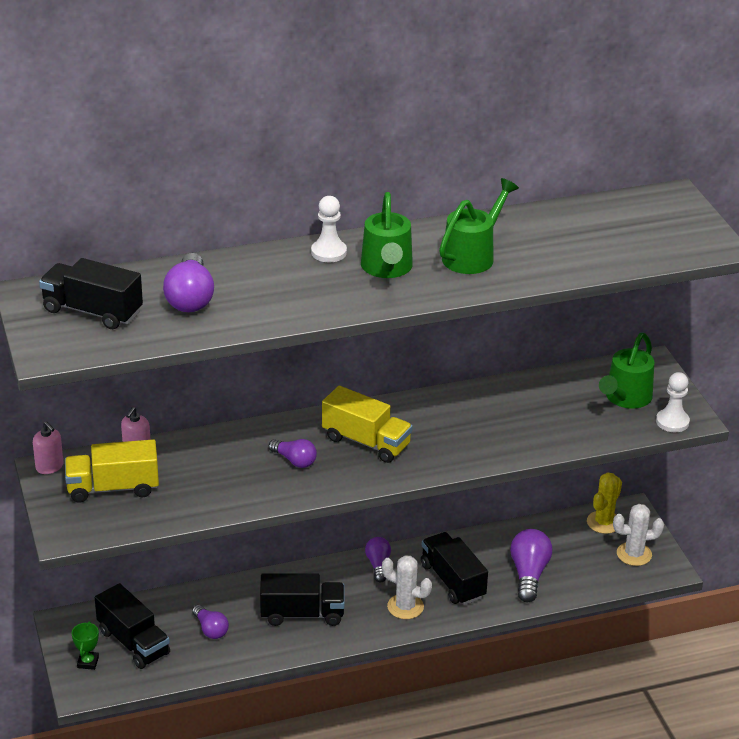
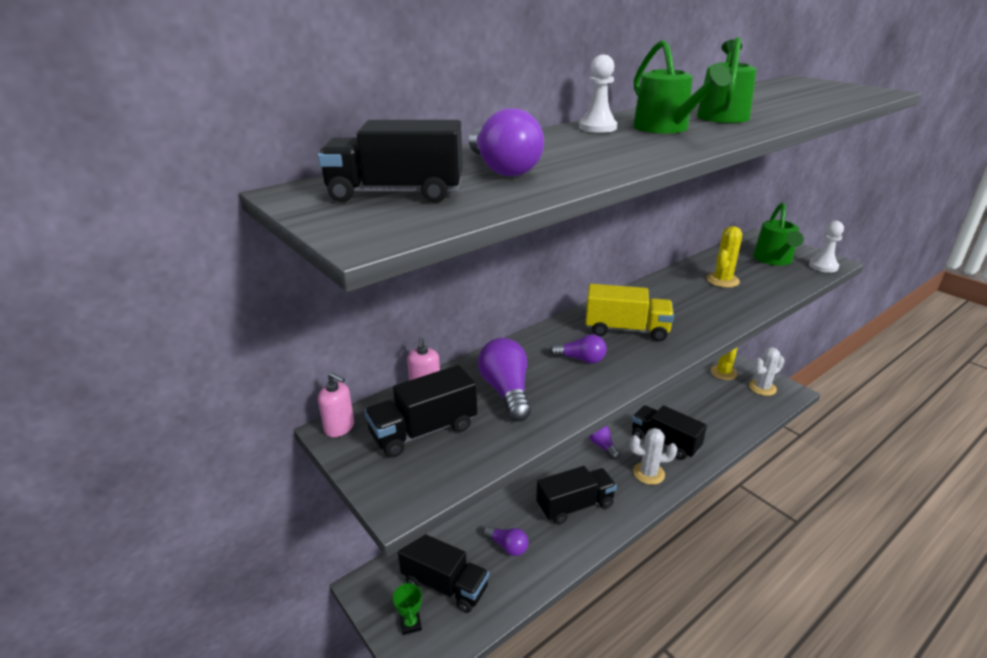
camera: 20 degrees left, 5 degrees down
yellow truck [65,439,159,503] -> black truck [364,365,477,458]
purple light bulb [510,529,552,602] -> purple light bulb moved to [478,338,531,422]
none -> yellow cactus [706,226,742,288]

